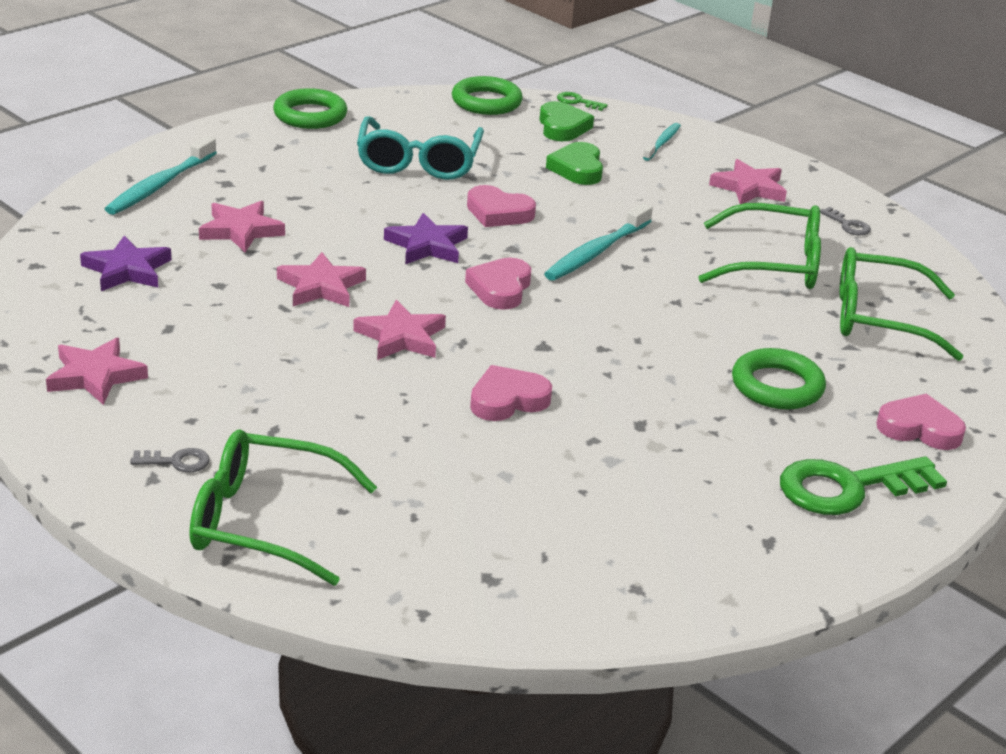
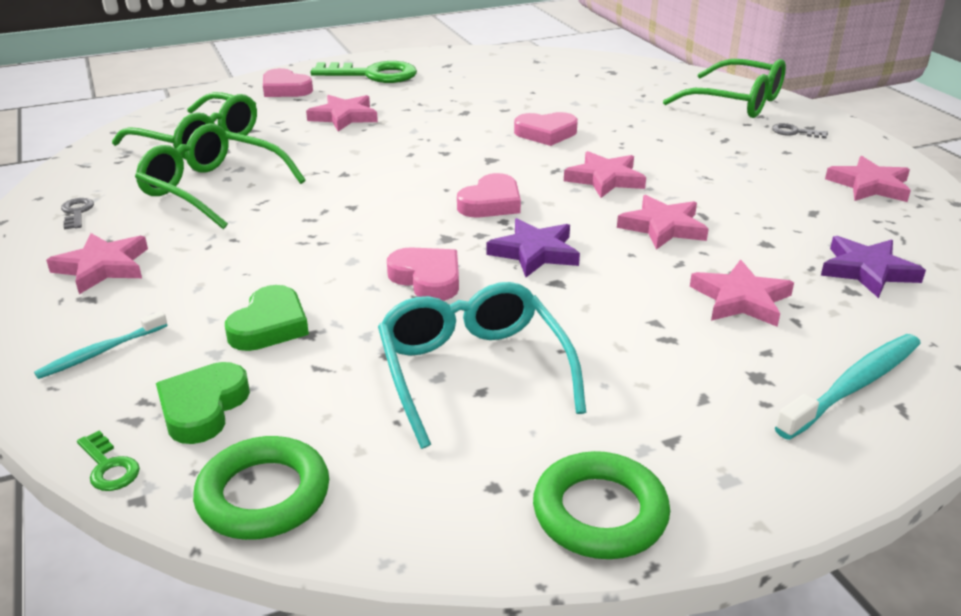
camera: 155 degrees left, 0 degrees up
turquoise glasses [357,116,484,180] -> turquoise glasses turned 45 degrees counterclockwise [378,282,586,449]
turquoise toothbrush [544,203,653,281] -> none
green ring [732,348,826,410] -> pink star [306,95,378,131]

